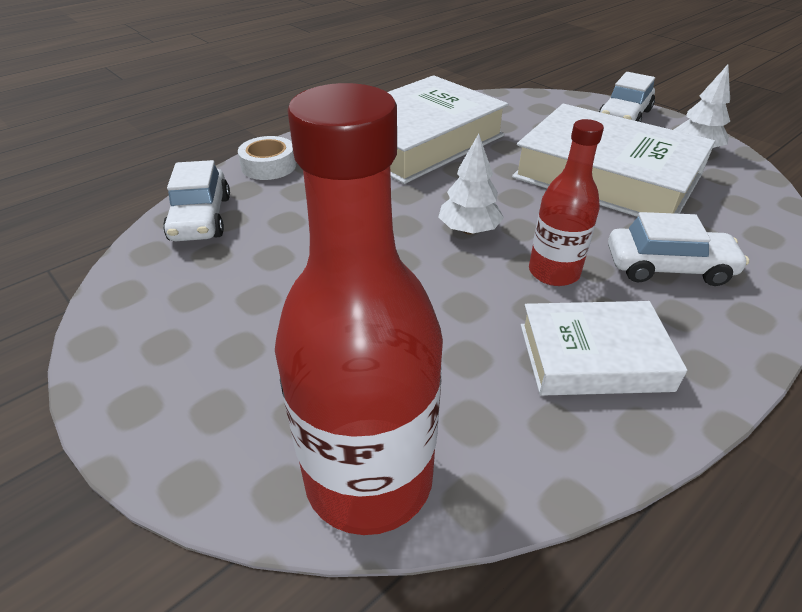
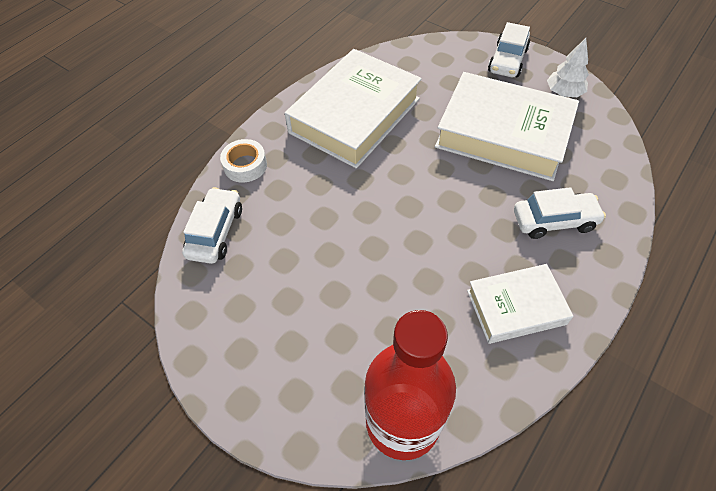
camera: 10 degrees left, 15 degrees up
white car [163,160,230,241] -> white car turned 150 degrees counterclockwise [182,187,242,264]
white tree [439,134,504,234] -> none
red bottle [529,119,604,286] -> none

